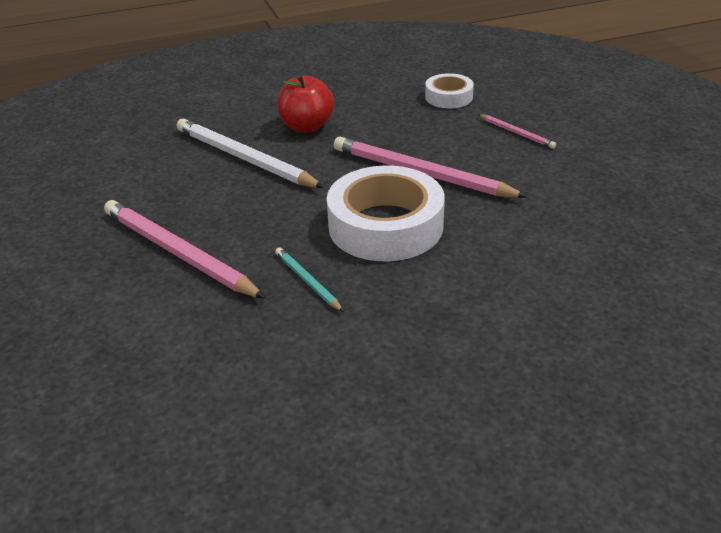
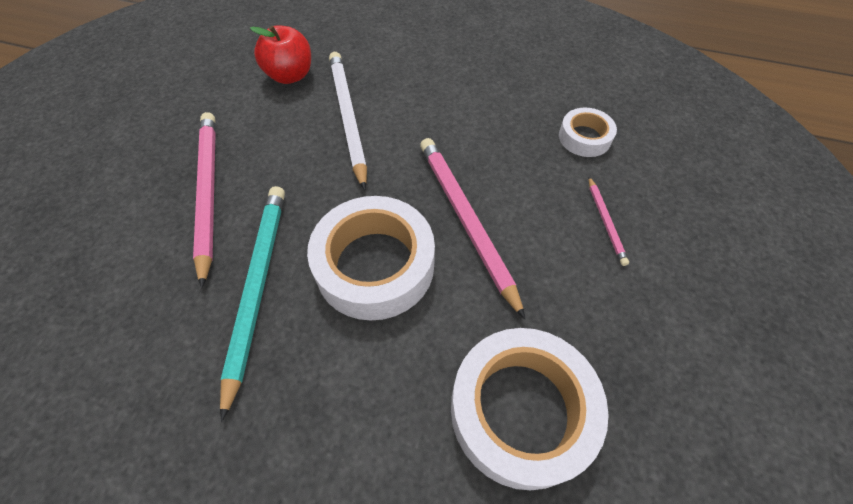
camera: 35 degrees right, 20 degrees up
turquoise pencil [275,247,344,312] -> turquoise pencil [220,186,285,422], size x2.09
red apple [277,75,334,132] -> red apple moved to [250,26,311,84]
none -> white tape [451,328,609,490]

